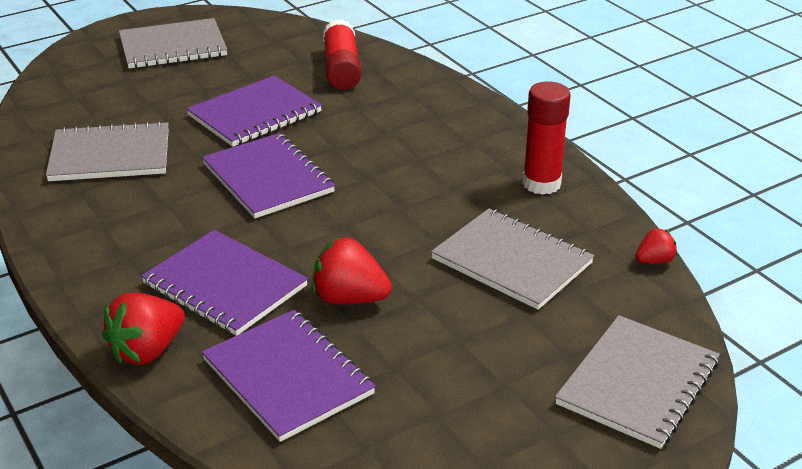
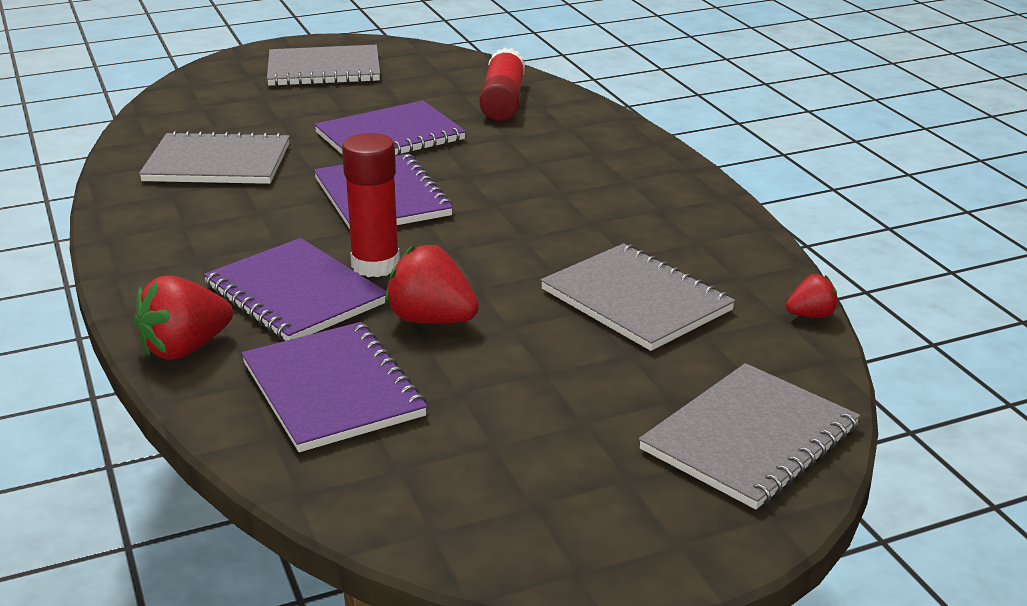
camera: 10 degrees right, 5 degrees down
red glue stick [523,82,571,195] -> red glue stick moved to [342,133,400,277]

